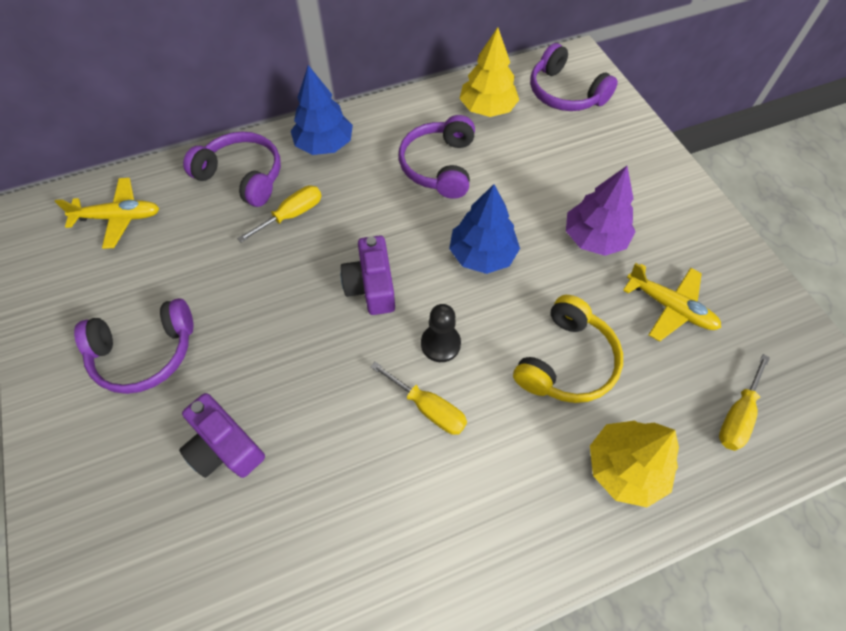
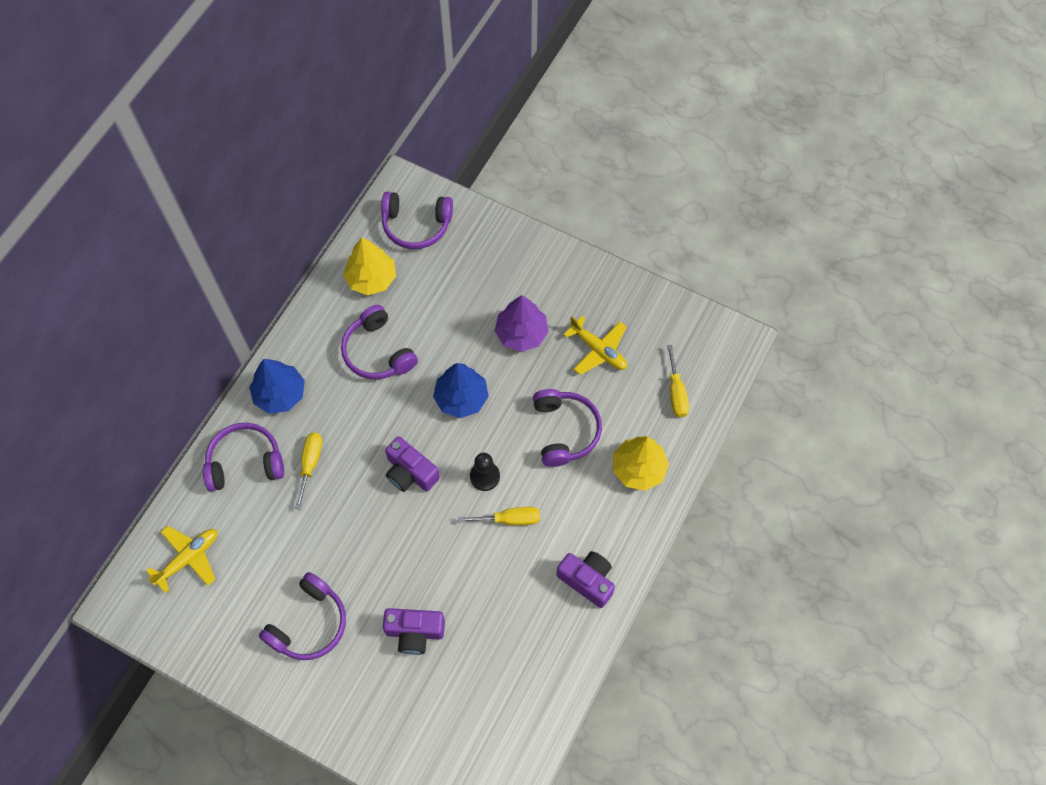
camera: 40 degrees left, 5 degrees up
yellow headphones [513,295,623,403] -> purple headphones [533,389,602,467]
yellow plane [623,263,721,342] -> yellow plane turned 45 degrees clockwise [563,316,627,375]
none -> purple camera [557,551,615,608]

